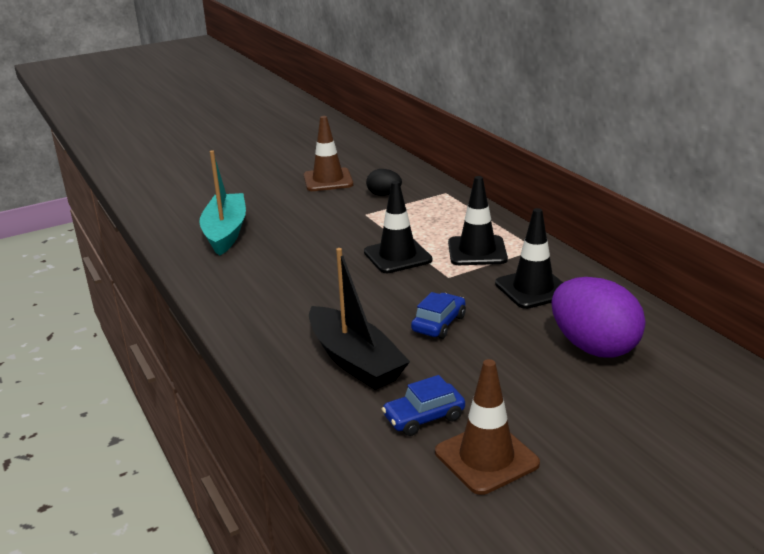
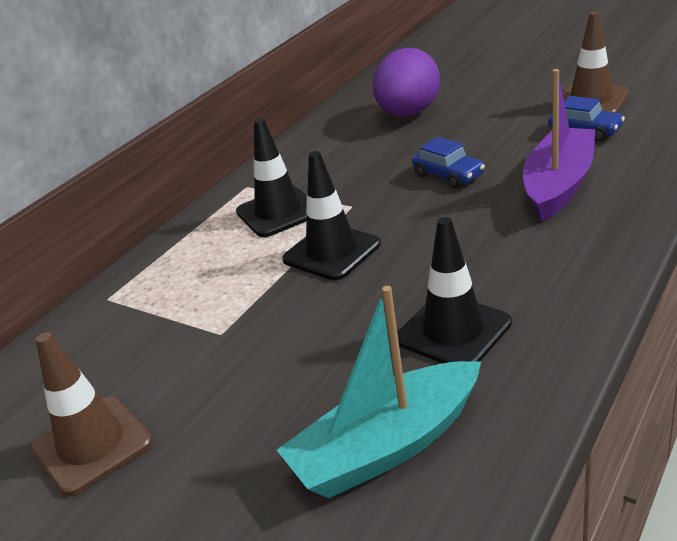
camera: 115 degrees left, 5 degrees up
black boat [309,248,410,390] -> purple boat [523,69,595,221]
black egg [366,169,402,196] -> none
blue car [411,292,466,339] -> blue car turned 135 degrees counterclockwise [412,137,485,188]
black traffic cone [495,208,563,309] -> black traffic cone moved to [397,217,512,363]

